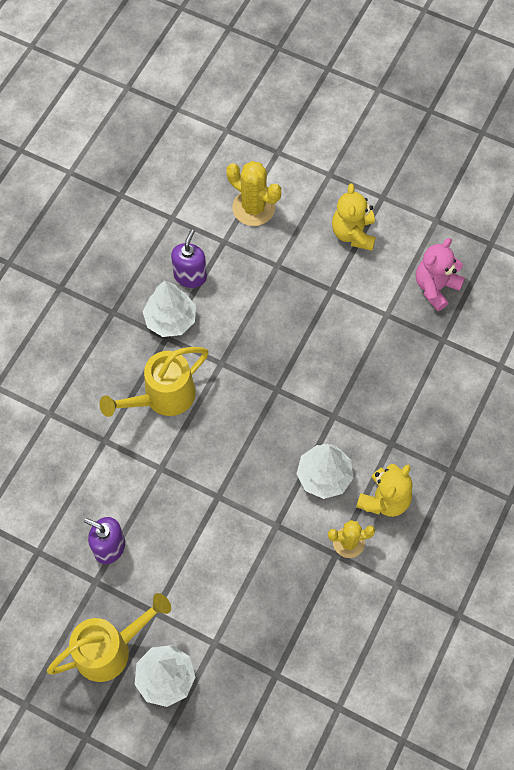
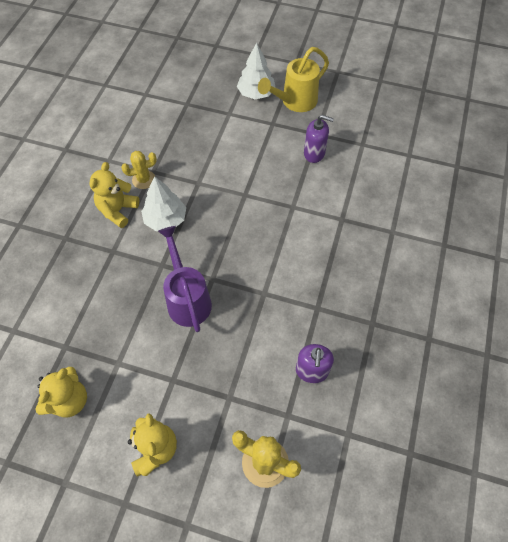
camera: 170 degrees right, 5 degrees down
yellow watering can [99,347,209,417] -> none
white tree [143,280,196,337] -> none
pink teddy bear [416,238,465,311] -> yellow teddy bear [35,367,87,417]
none -> purple watering can [158,226,212,332]

